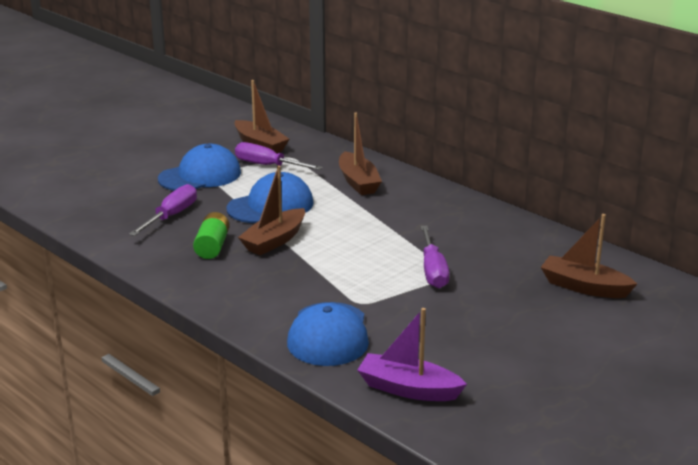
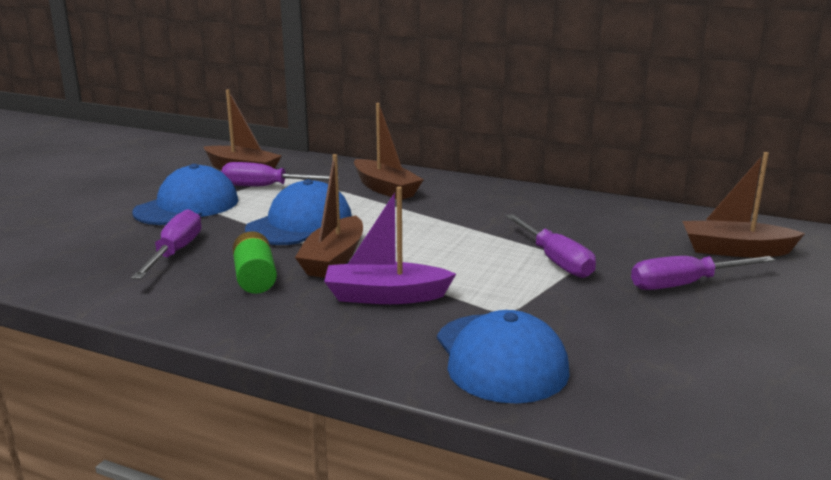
camera: 20 degrees left, 5 degrees down
purple boat [357,308,467,401] -> purple boat moved to [324,187,456,304]
none -> purple screwdriver [631,256,775,290]

